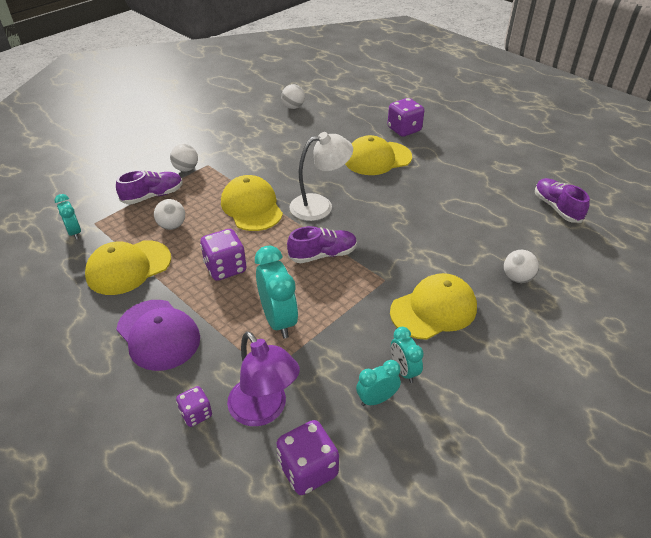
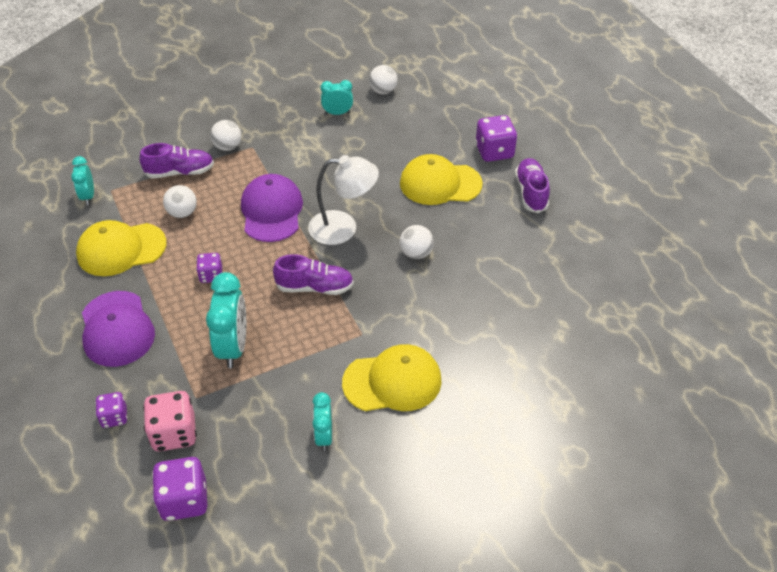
camera: 20 degrees right, 5 degrees up
purple dice [200,229,247,281] -> purple dice [196,253,222,283], size x0.60
yellow cap [221,175,283,231] -> purple cap [241,174,303,242]
purple lamp [227,331,300,426] -> pink dice [143,391,197,451]
turquoise clock [356,360,401,406] -> turquoise clock moved to [320,80,353,115]
white ball [504,250,539,283] -> white ball moved to [400,225,434,259]
purple shoe [535,178,590,223] -> purple shoe moved to [515,158,550,213]

